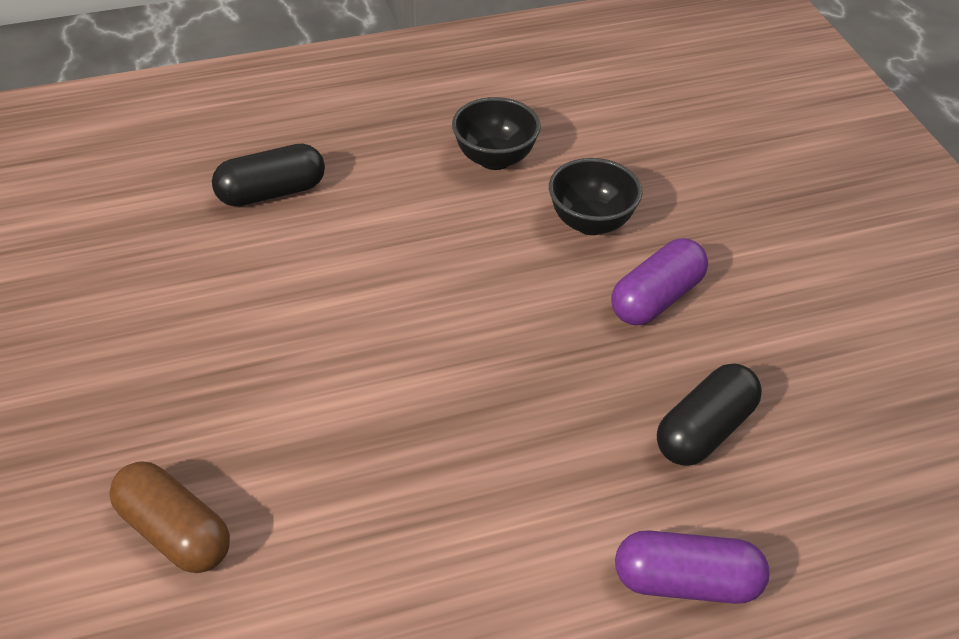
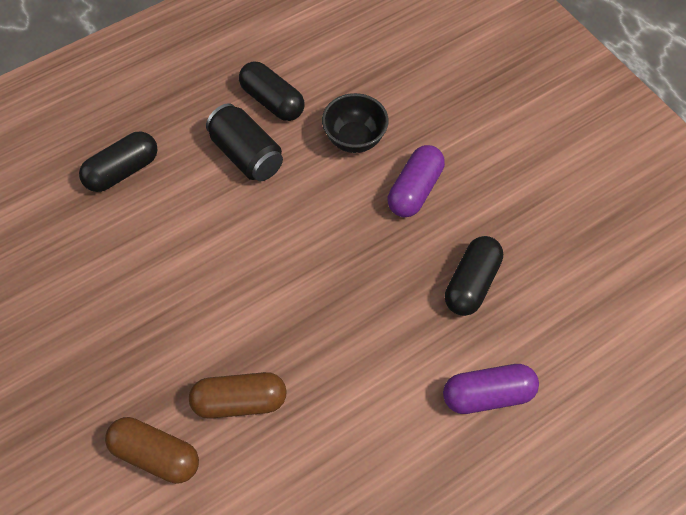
camera: 15 degrees left, 15 degrees up
black bowl [452,97,541,170] -> black capsule [239,61,304,121]
none -> brown capsule [189,372,287,419]
none -> black can [206,103,283,181]

